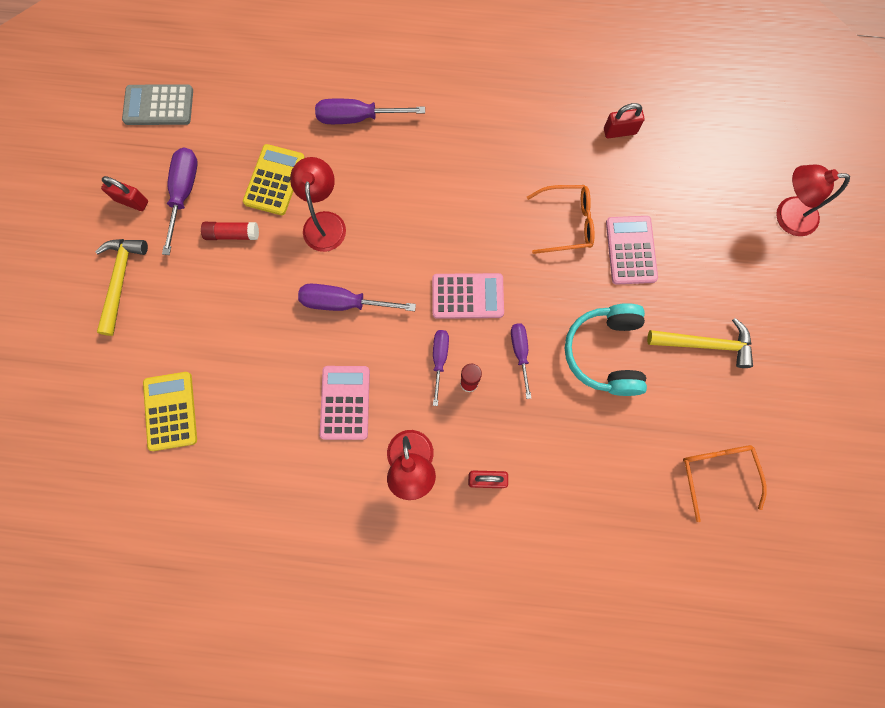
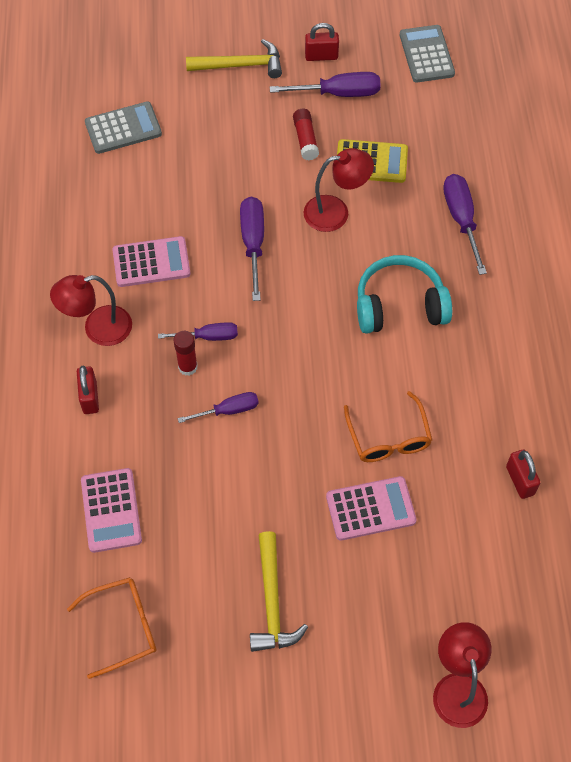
camera: 80 degrees right, 15 degrees down
red padlock [101,176,148,211] -> red padlock turned 75 degrees clockwise [305,23,339,61]
yellow calculator [143,372,197,451] -> grey calculator [85,101,162,154]
pink calculator [432,273,504,319] -> pink calculator moved to [81,468,142,553]
turquoise headphones [565,303,647,396] -> turquoise headphones moved to [357,255,452,334]

